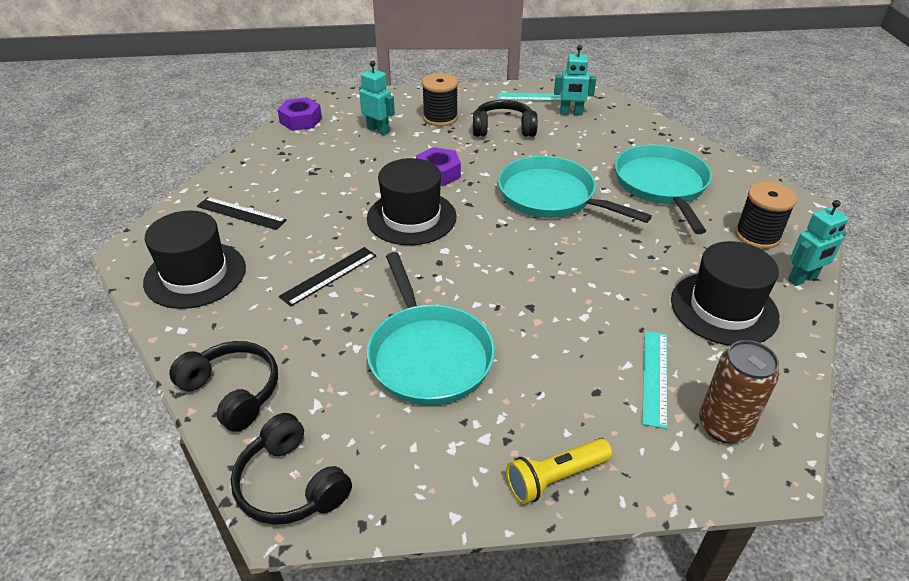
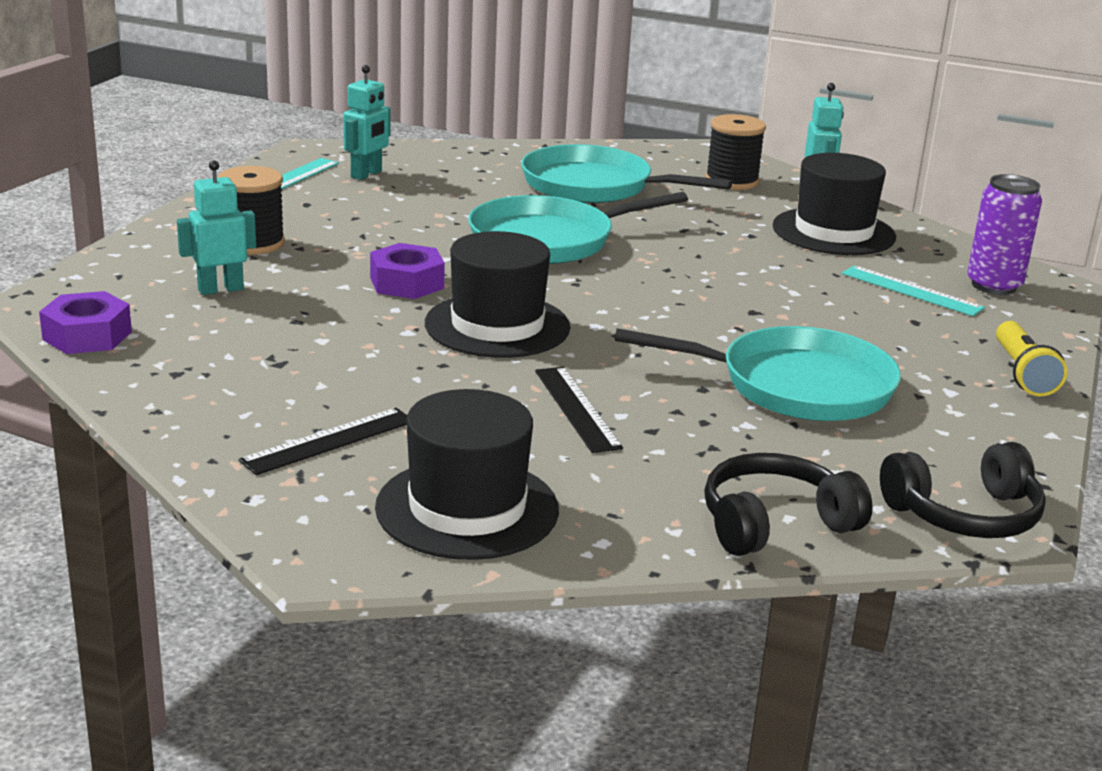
camera: 65 degrees left, 15 degrees down
black headphones [473,100,538,137] -> none
brown can [699,340,779,443] -> purple can [967,174,1042,295]

